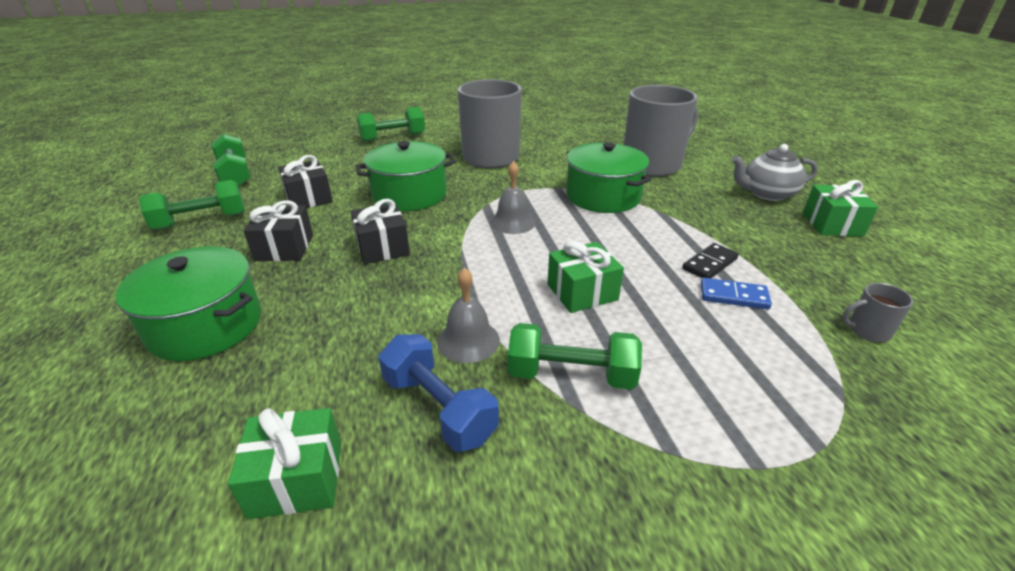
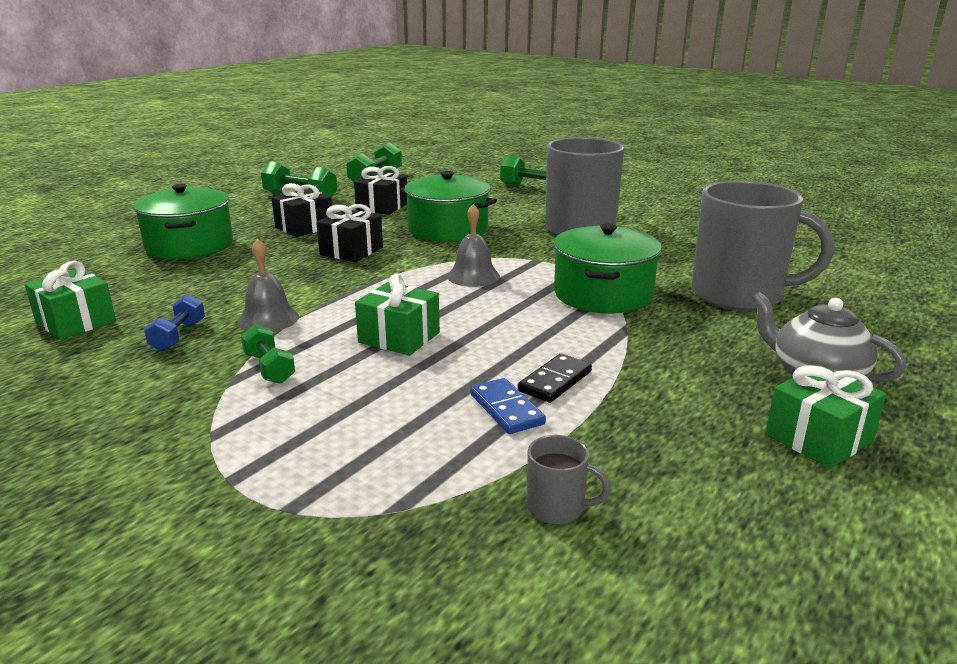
camera: 50 degrees right, 10 degrees down
blue dumbbell [378,334,499,452] -> blue dumbbell [144,294,205,352], size x0.62
green dumbbell [508,323,642,390] -> green dumbbell [241,324,295,384], size x0.62
black domino [682,243,739,278] -> black domino turned 60 degrees counterclockwise [518,354,592,403]
grey mug [842,283,913,342] -> grey mug turned 150 degrees clockwise [527,435,611,524]

